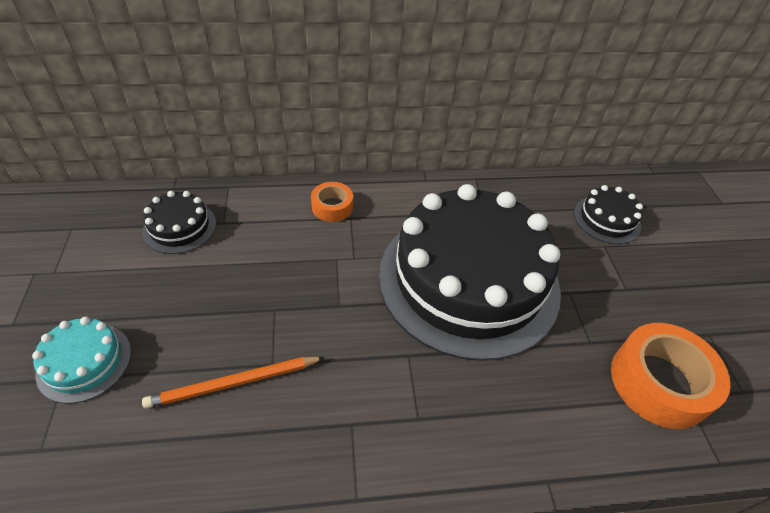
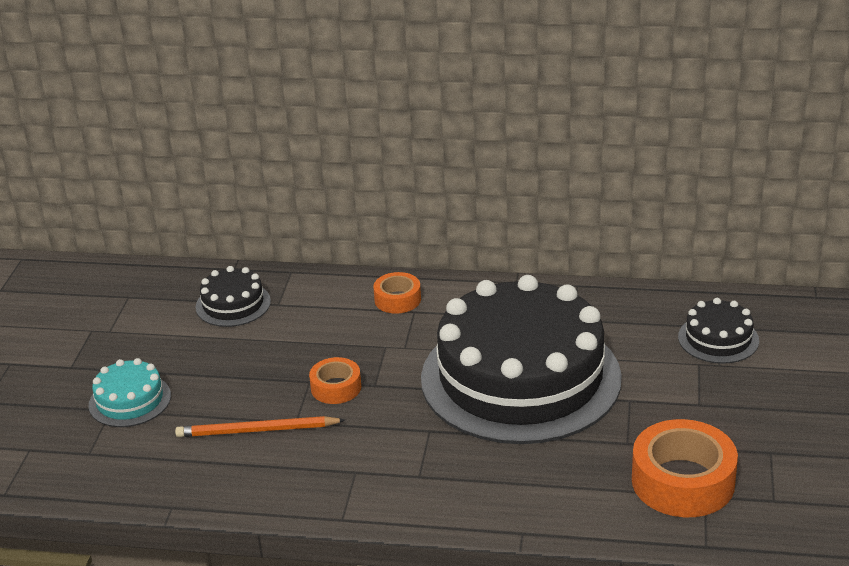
camera: 20 degrees right, 15 degrees down
none -> orange tape [309,357,361,404]

